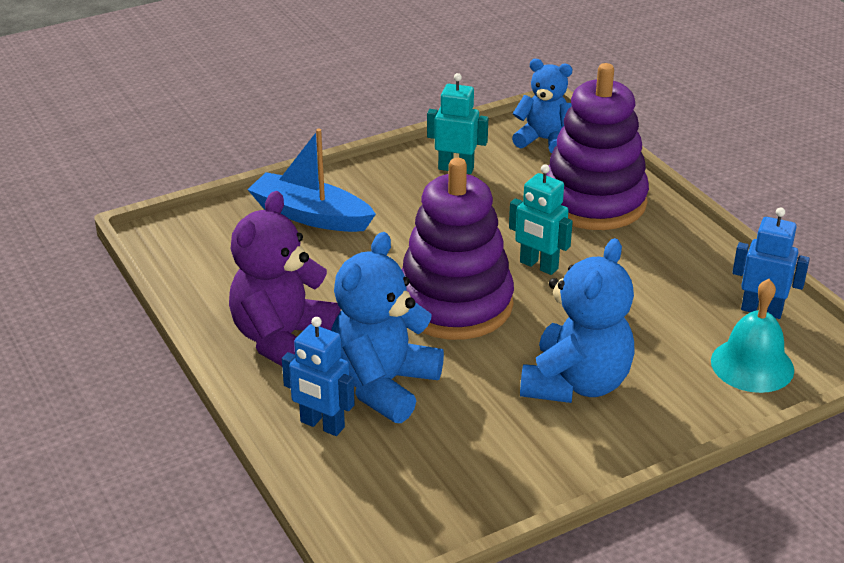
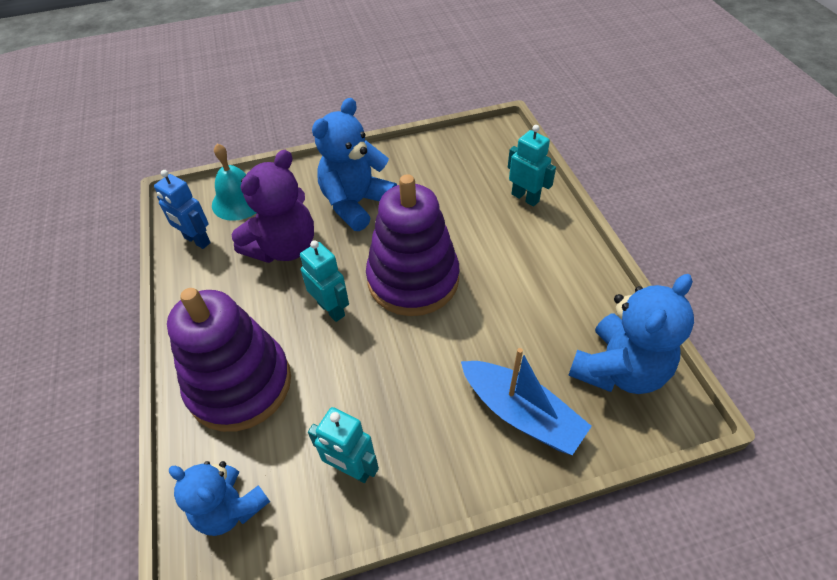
camera: 165 degrees left, 15 degrees up
purple teddy bear [229,191,341,366] -> purple teddy bear moved to [231,150,314,263]
blue robot [282,317,355,436] -> turquoise robot [508,125,556,206]
blue teddy bear [331,232,444,423] -> blue teddy bear moved to [568,274,694,394]

